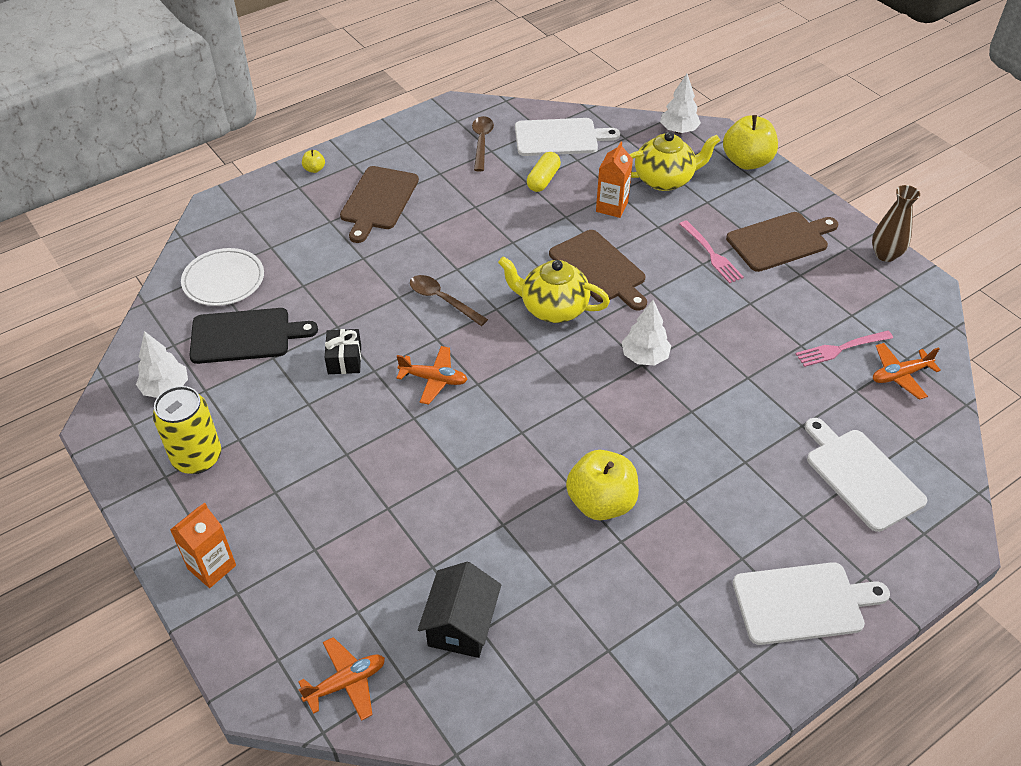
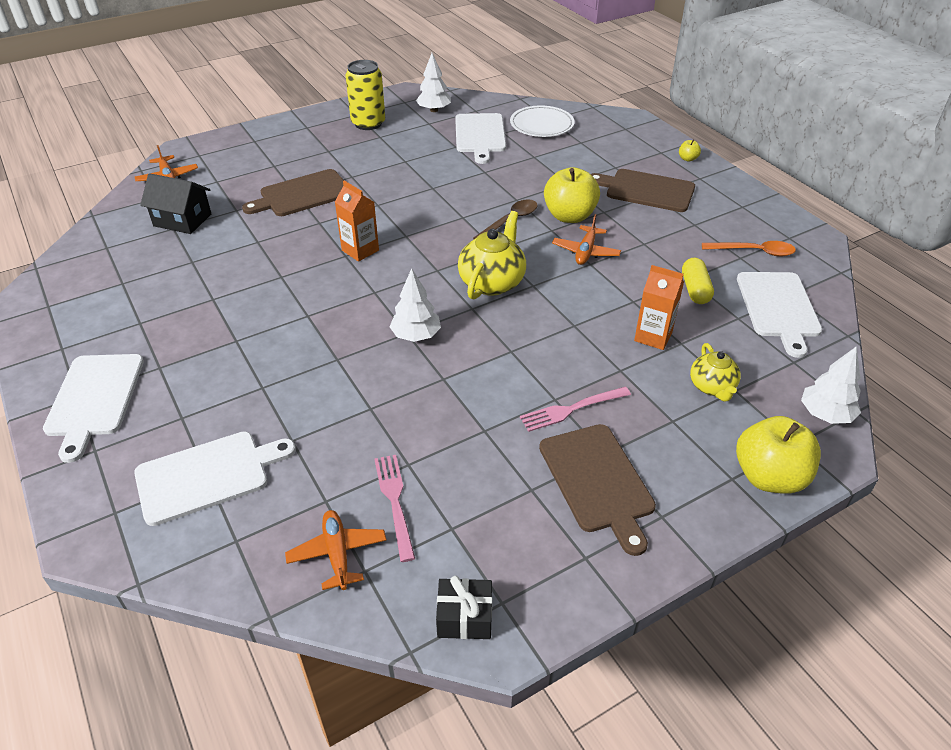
camera: 95 degrees right, 5 degrees down
orange carton [170,502,236,588] -> orange carton moved to [335,180,379,262]
black cutting board [189,308,318,364] -> white cutting board [455,113,506,164]
black gift [325,329,361,374] -> black gift moved to [436,576,492,639]
orange plane [396,346,468,405] -> orange plane moved to [552,214,621,265]
brown spoon [472,116,494,172] -> orange spoon [702,241,796,256]
yellow capsule [527,152,561,192] -> yellow capsule turned 60 degrees clockwise [682,258,714,304]
brown cutting board [549,230,647,310] -> brown cutting board moved to [242,169,344,216]
yellow apple [566,450,639,520] -> yellow apple moved to [544,167,600,223]
yellow teapot [629,132,720,191] -> yellow teapot [690,343,741,401], size x0.62
brown vase [872,185,920,262] -> none

